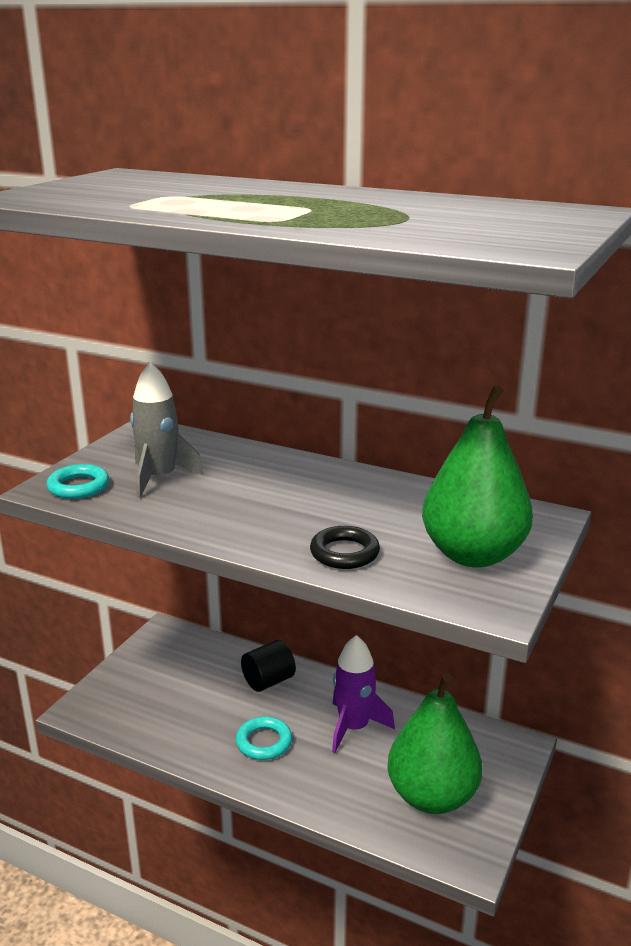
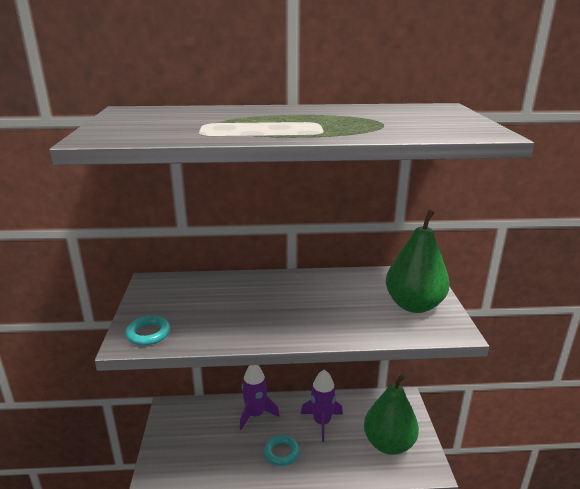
camera: 30 degrees left, 0 degrees up
grey rocket [130,362,204,498] -> none
black cylinder [241,640,296,692] -> purple rocket [240,365,279,430]
black ring [310,526,380,569] -> none

